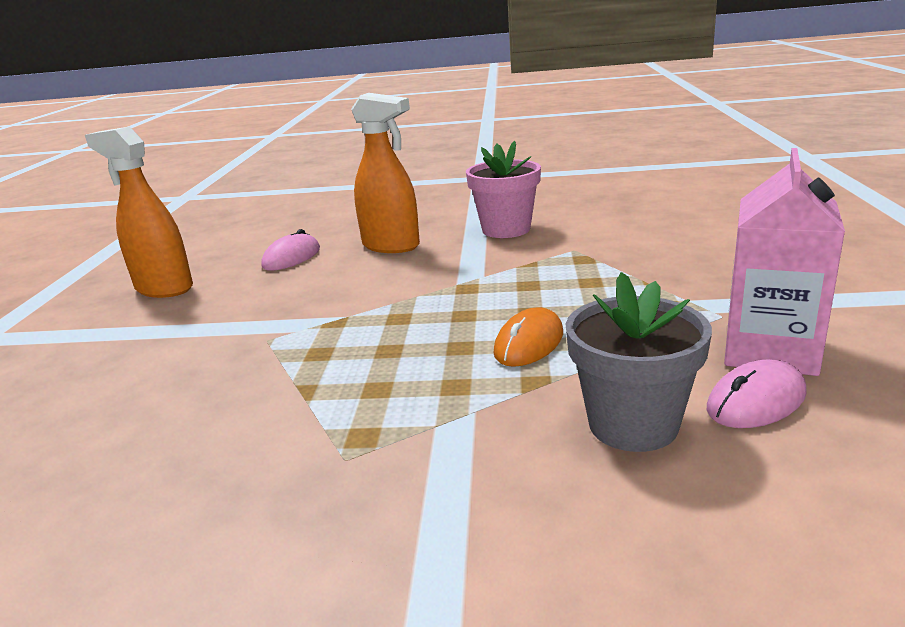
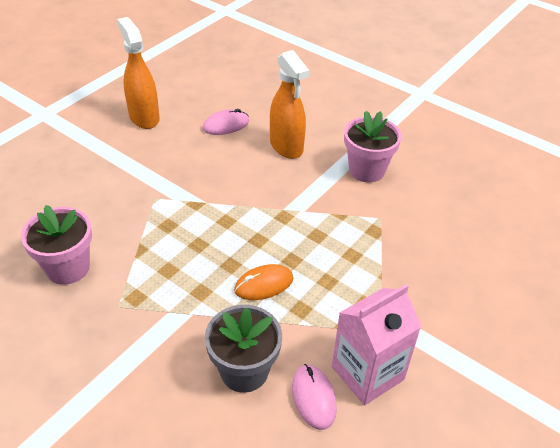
camera: 30 degrees right, 20 degrees up
pink mouse [707,359,807,428] -> pink mouse turned 75 degrees clockwise [292,364,337,430]
none -> pink flower pot [21,205,92,285]

